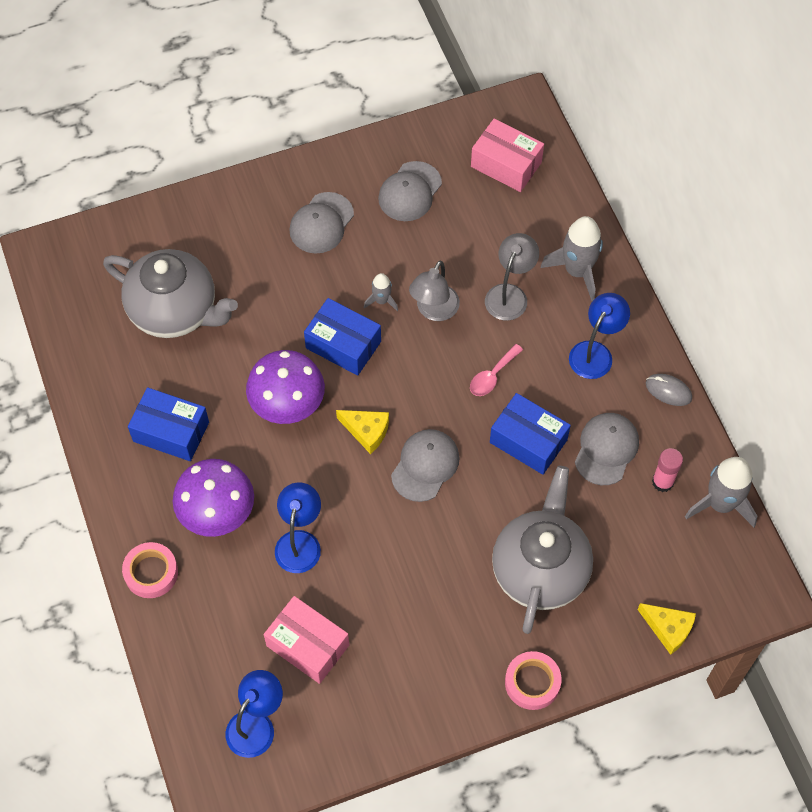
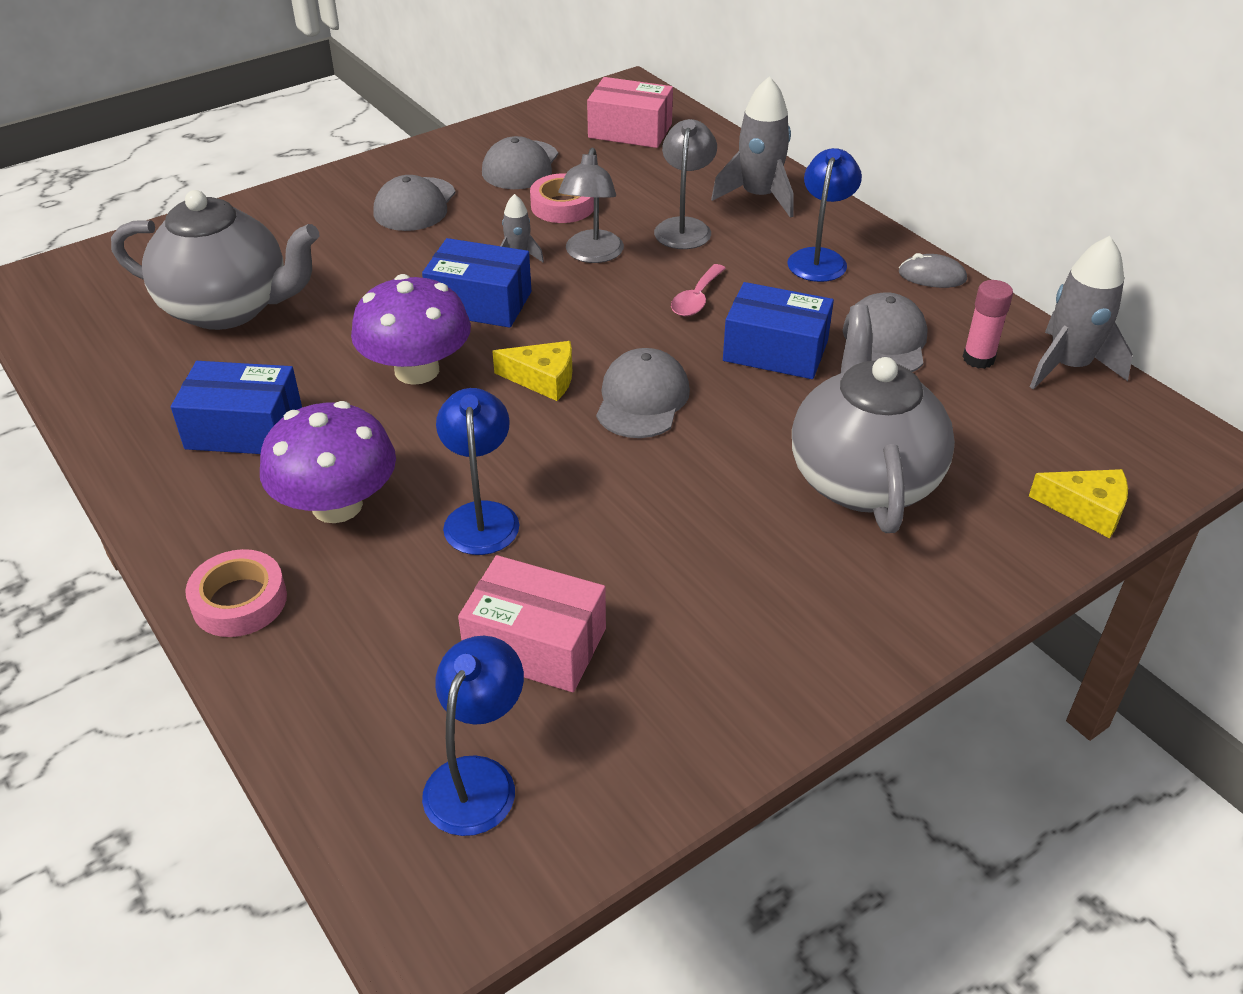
camera: 15 degrees left, 20 degrees down
pink tape [505,651,561,710] -> pink tape moved to [530,173,594,223]

